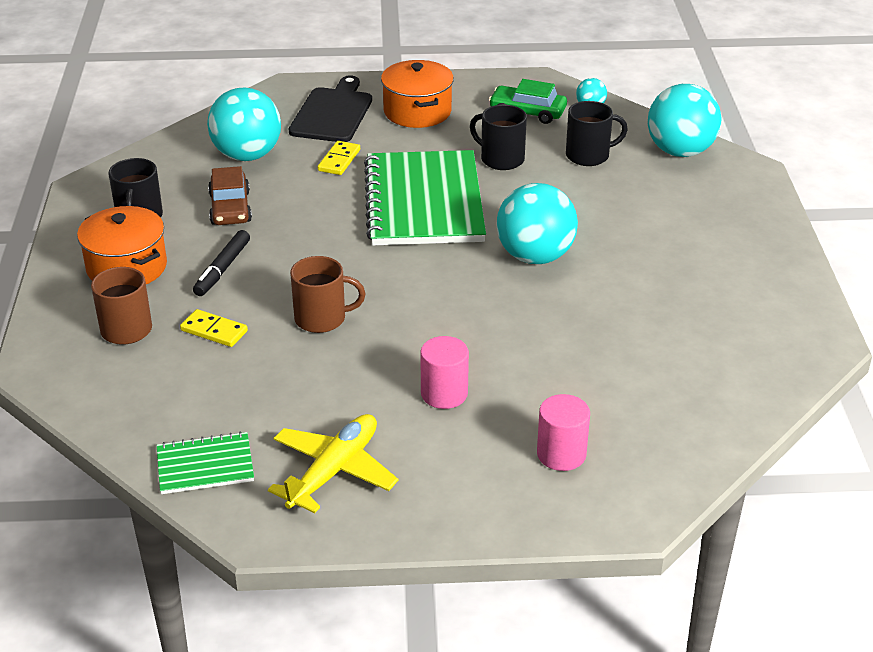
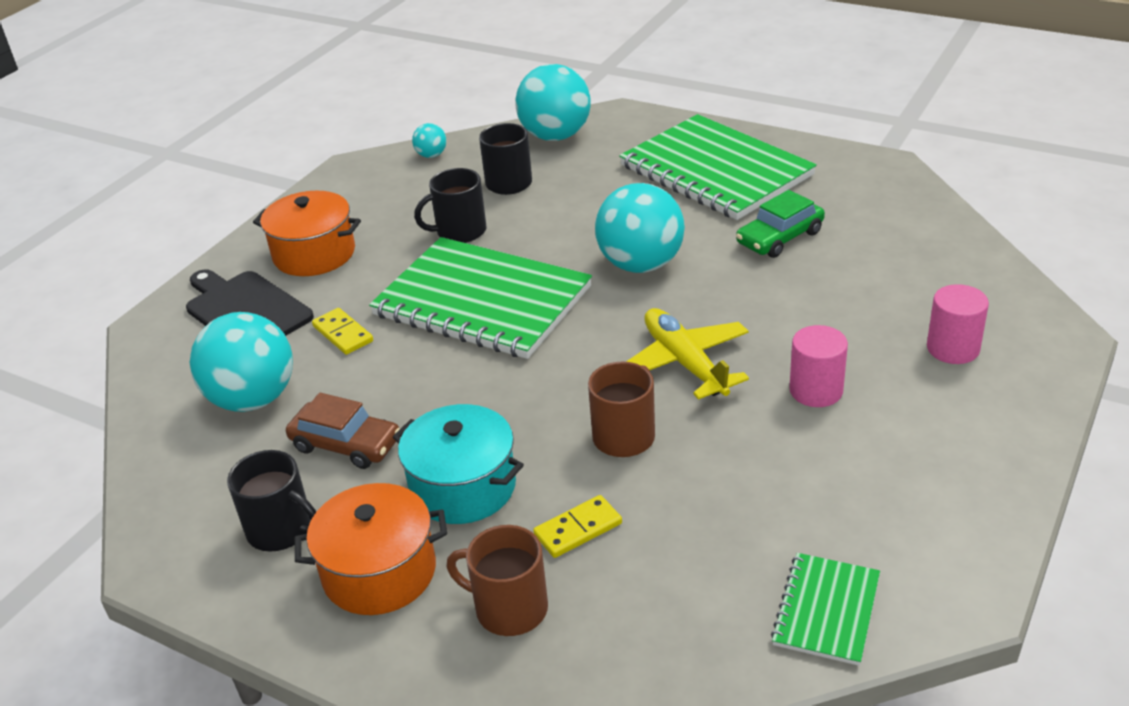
camera: 55 degrees left, 0 degrees up
black marker [193,230,250,296] -> turquoise pot [393,404,524,524]
yellow plane [268,414,399,513] -> yellow plane moved to [626,308,749,400]
green car [489,79,567,124] -> green car moved to [736,190,825,258]
none -> green notebook [619,114,817,220]

